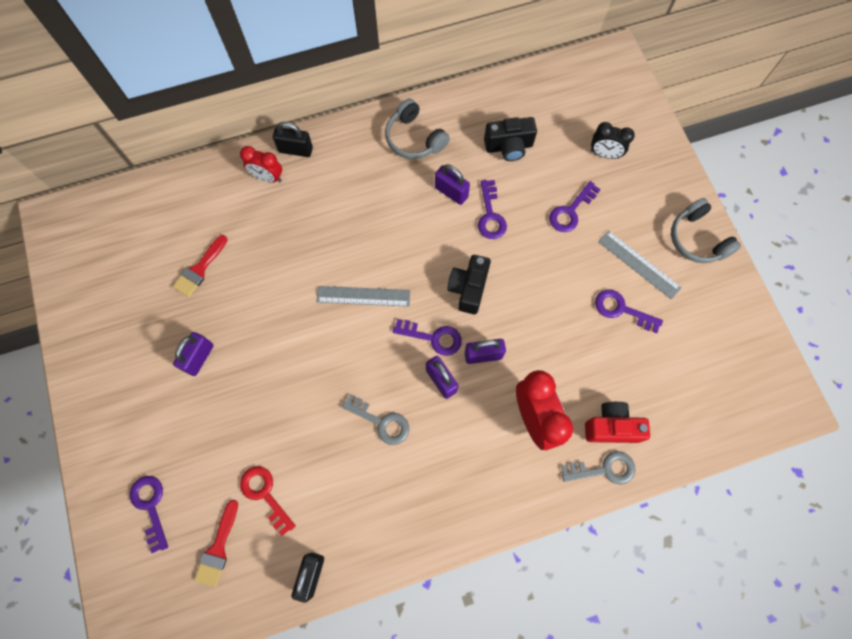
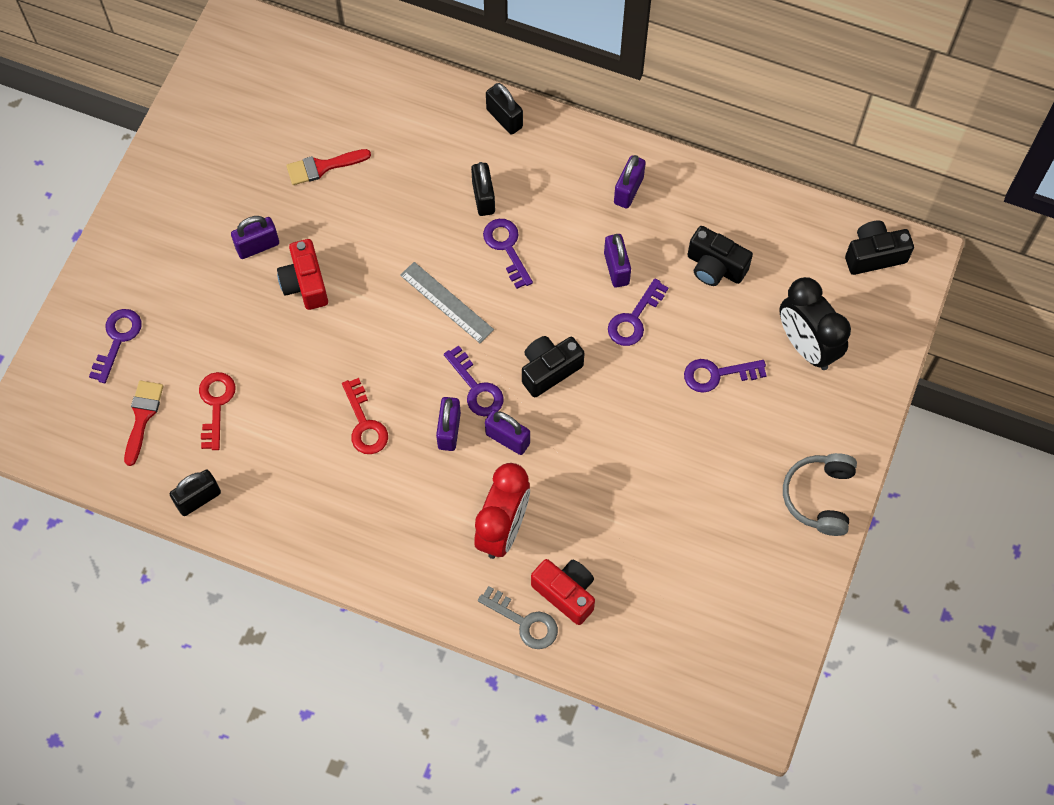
camera: 40 degrees right, 5 degrees down
red brush [194,500,238,587] -> red brush turned 135 degrees clockwise [124,380,164,466]
red clock [240,146,282,183] -> none
grey key [342,394,409,445] -> red key [342,378,388,454]
grey headphones [385,98,450,159] -> purple padlock [614,155,646,209]
black clock [591,122,635,159] -> black clock [779,277,851,370], size x1.68
purple key [595,289,663,333] -> purple key moved to [483,219,533,289]
grey ruler [598,230,682,299] -> none
none -> red camera [277,239,328,310]
none -> black padlock [471,162,495,216]
none -> black camera [845,221,914,275]

